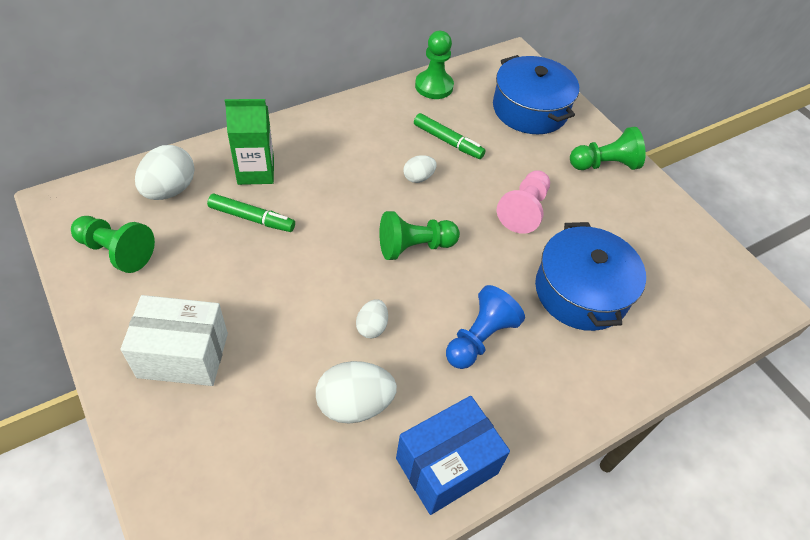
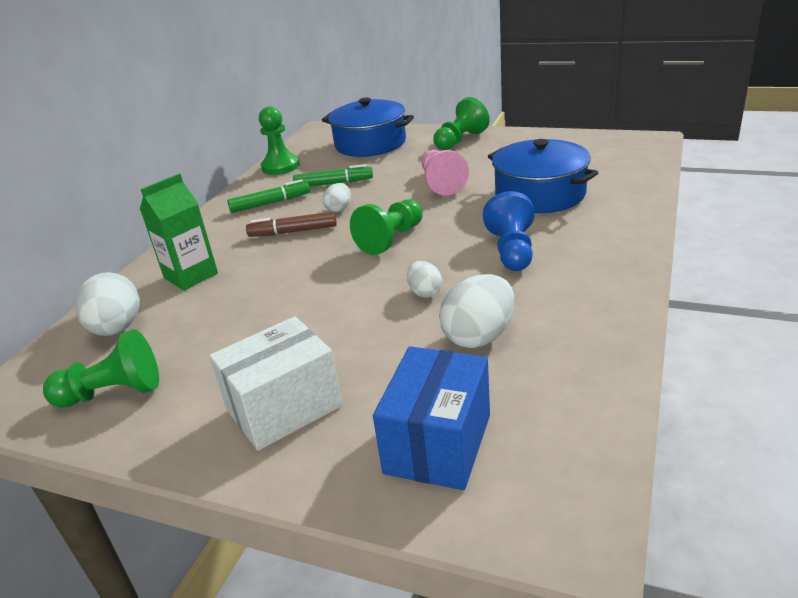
camera: 30 degrees left, 20 degrees down
green marker [207,194,295,232] -> green marker moved to [227,179,310,213]
blue box [396,396,510,515] -> blue box moved to [373,346,490,490]
none -> brown marker [246,212,337,237]

